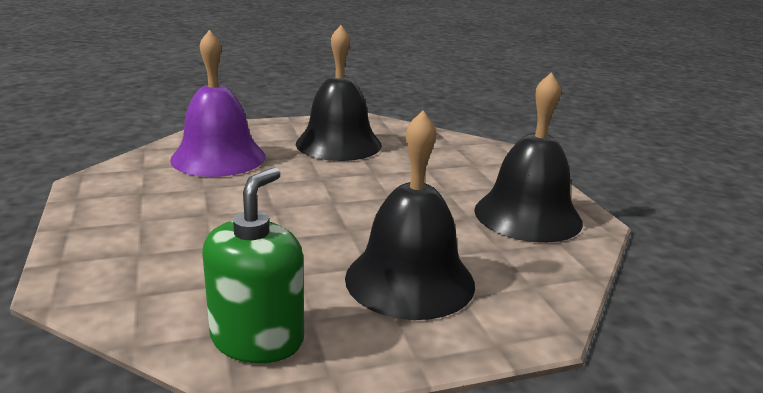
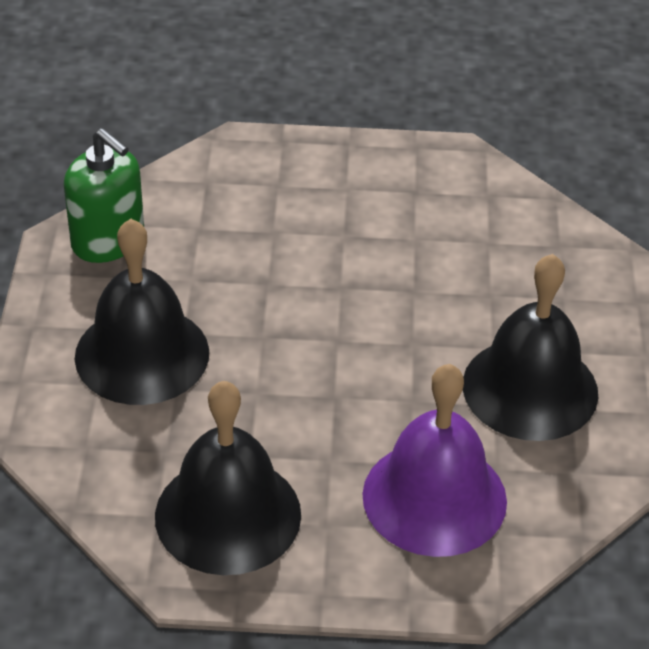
camera: 110 degrees right, 20 degrees up
purple bell [170,30,265,177] -> purple bell moved to [362,364,507,557]

